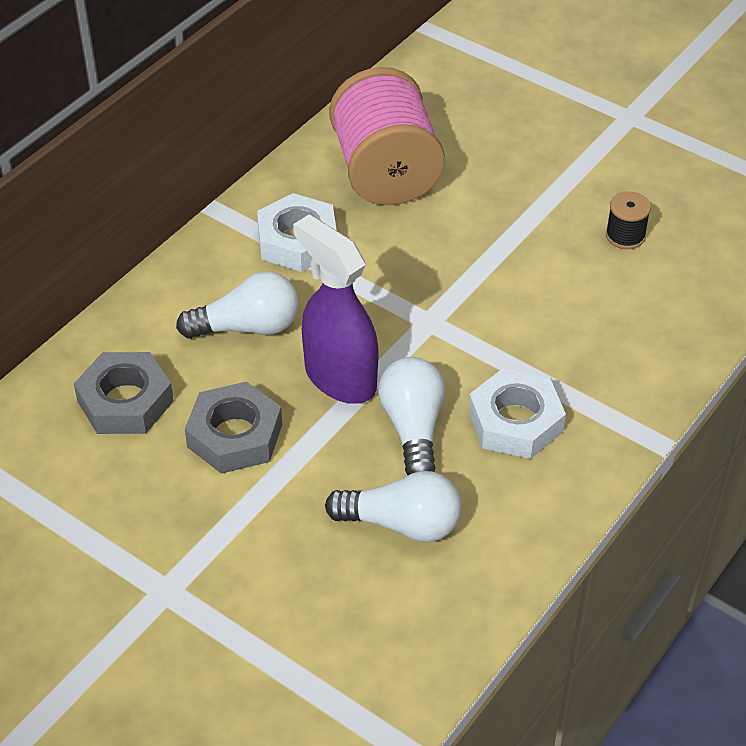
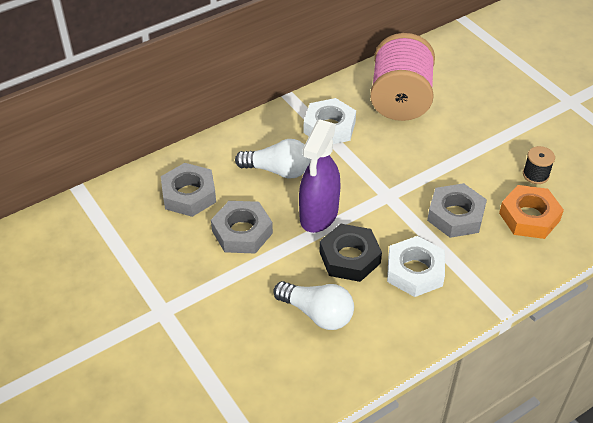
camera: 20 degrees right, 0 degrees up
purple spray bottle [293,214,379,403] -> purple spray bottle turned 135 degrees counterclockwise [299,119,341,233]
white light bulb [378,357,445,475] -> black nut [319,224,382,282]
none -> grey nut [427,183,487,238]
none -> orange nut [499,185,564,239]

